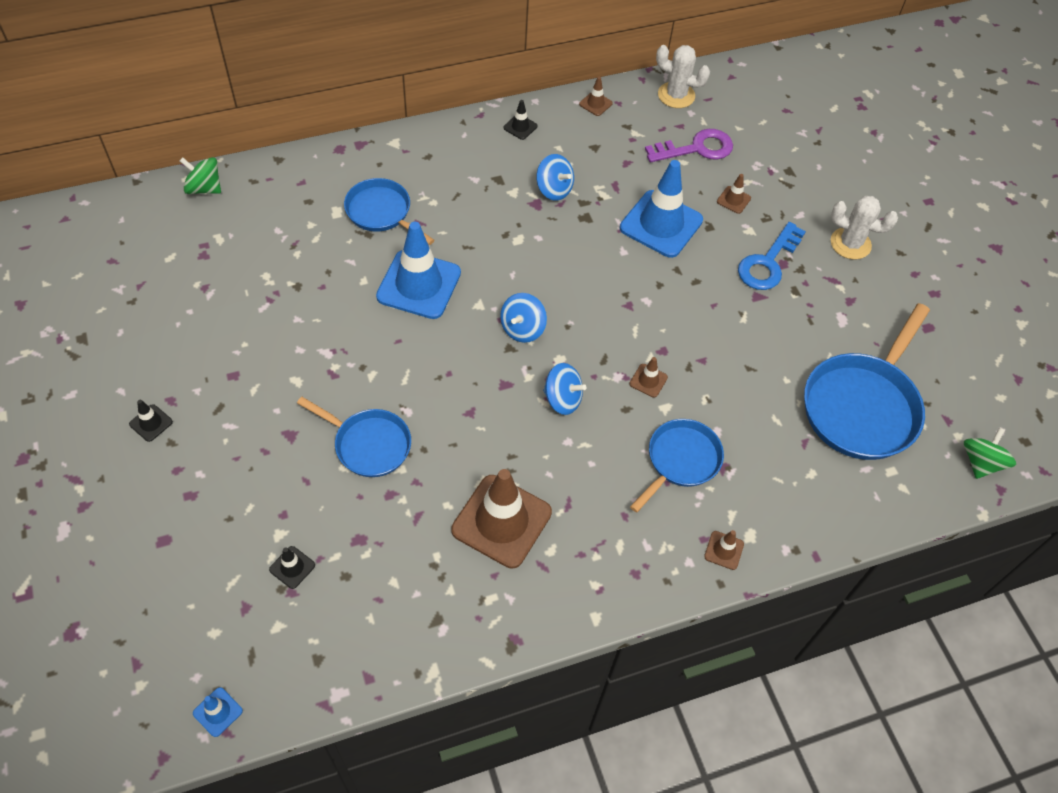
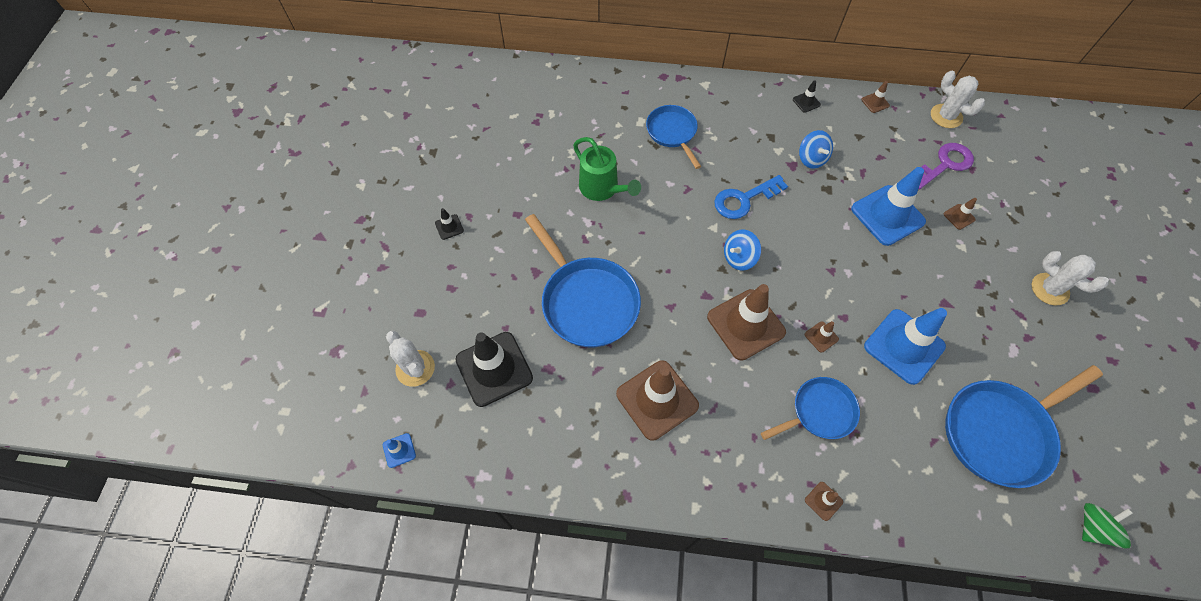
camera: 30 degrees right, 5 degrees up
green spinning top [180,157,221,194] -> none
black traffic cone [269,546,315,589] -> black traffic cone [455,332,533,407], size x2.36
blue pan [297,397,411,477] -> blue pan [525,214,641,347], size x1.65
blue traffic cone [376,222,461,319] -> blue traffic cone moved to [864,308,947,385]
blue spinning top [543,363,587,415] -> brown traffic cone [707,284,786,361]
purple key [645,129,733,162] -> purple key turned 45 degrees counterclockwise [919,143,974,189]
blue key [738,222,806,290] -> blue key moved to [714,175,788,219]
none -> white cactus [386,331,435,387]
none -> green watering can [573,137,641,201]

